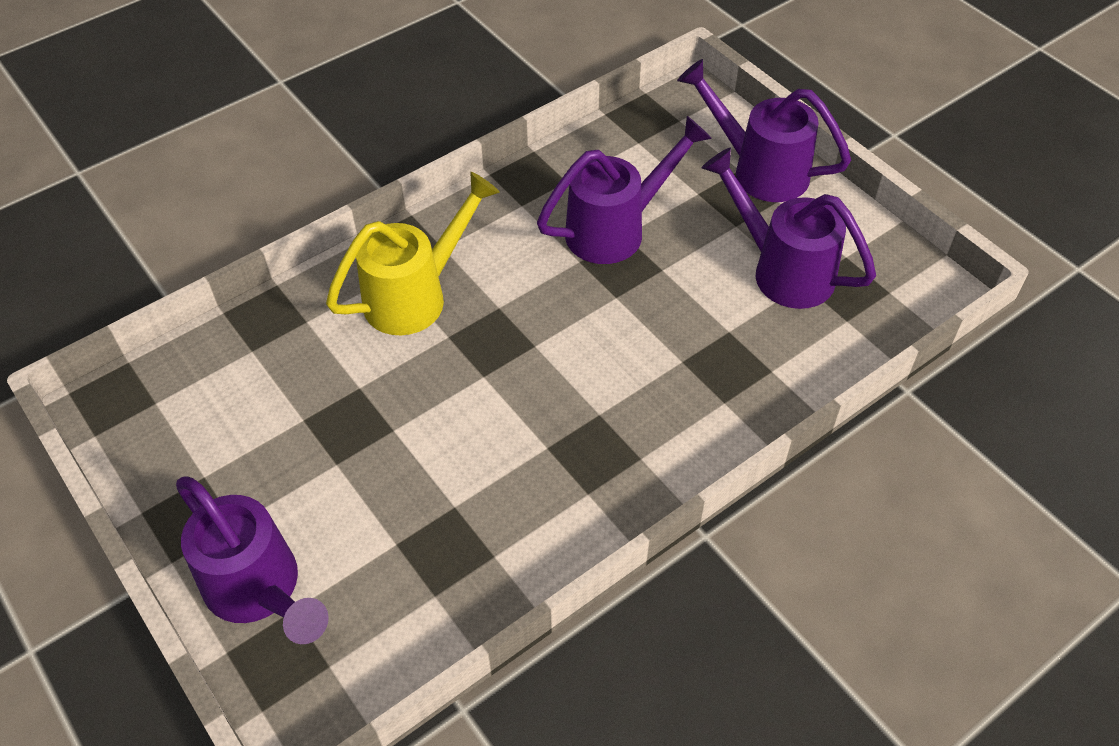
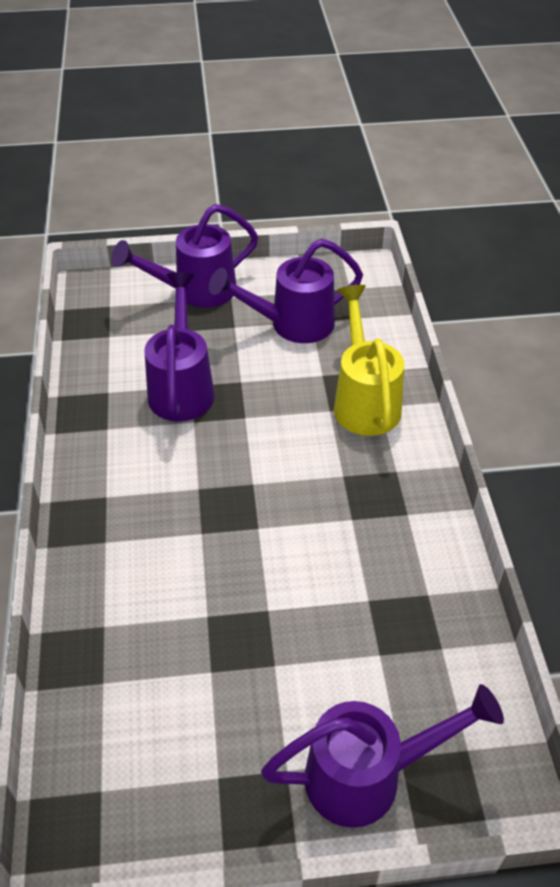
camera: 60 degrees left, 5 degrees down
yellow watering can [326,172,500,335] -> yellow watering can moved to [334,285,404,436]

